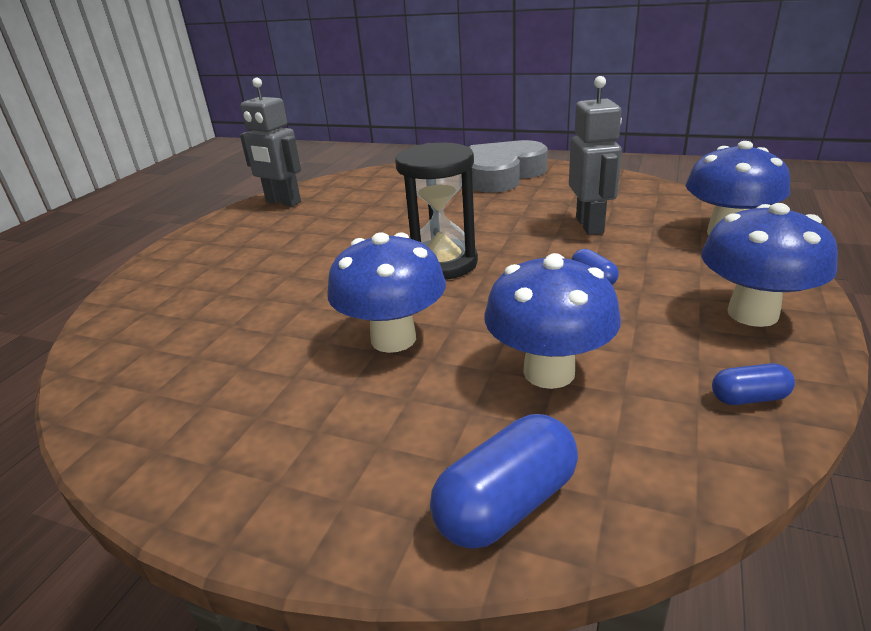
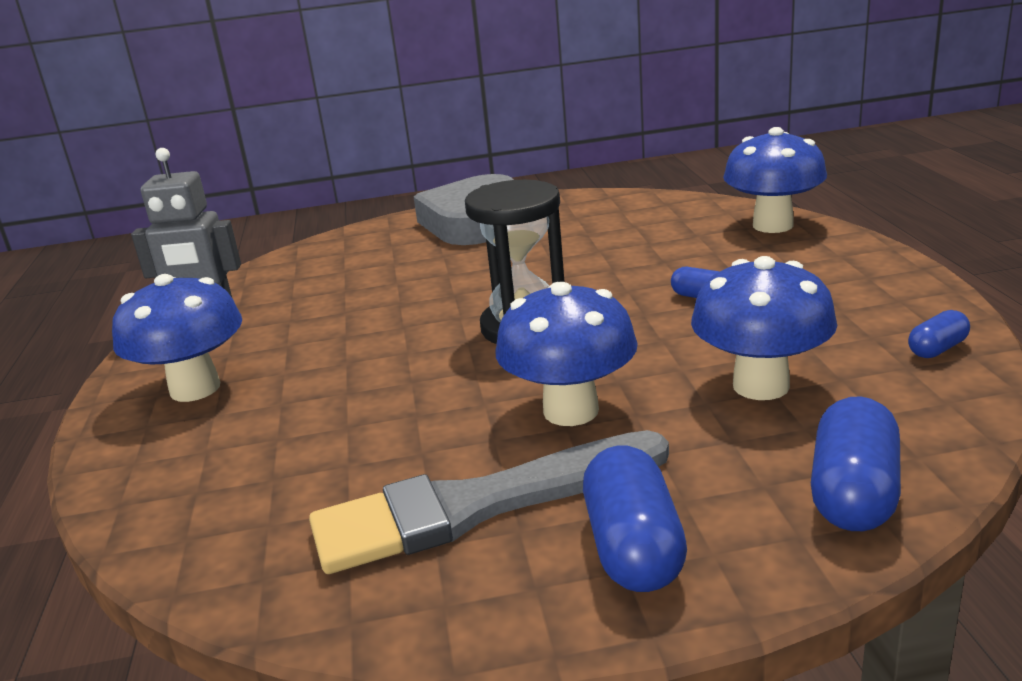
camera: 30 degrees left, 5 degrees down
grey robot [569,76,622,235] -> none
blue mushroom [701,203,838,327] -> blue mushroom moved to [112,274,242,402]
none -> grey brush [309,430,669,574]
none -> blue capsule [583,445,687,592]

